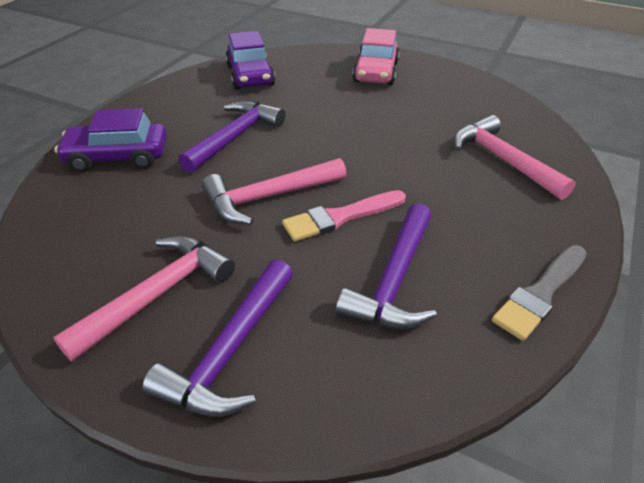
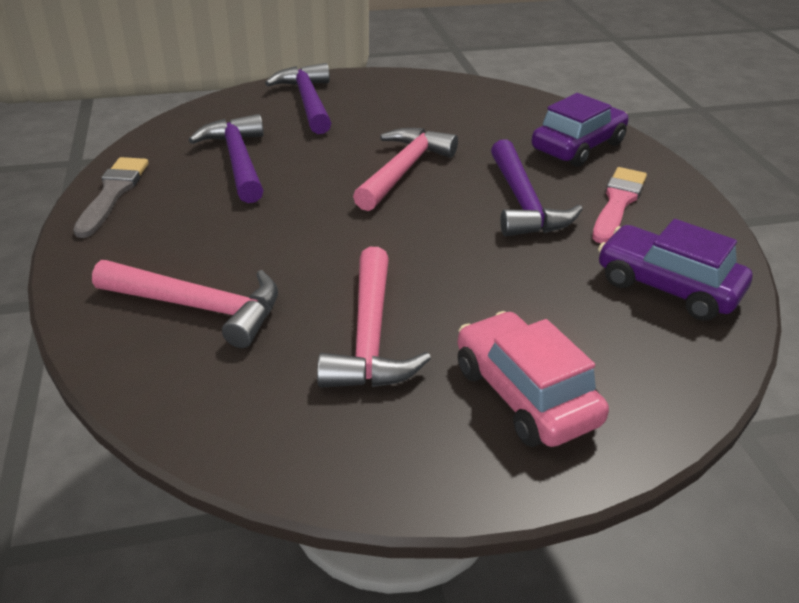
camera: 140 degrees right, 5 degrees down
pink hammer [53,235,235,362] -> pink hammer moved to [317,247,431,388]
pink brush [282,190,406,242] -> pink brush moved to [593,167,647,243]

